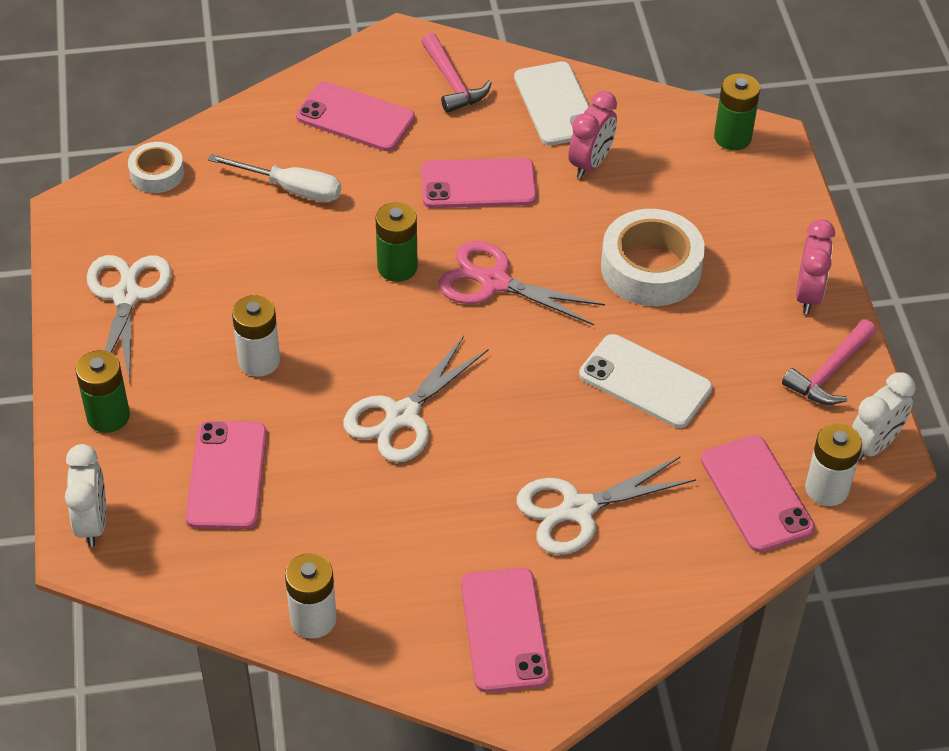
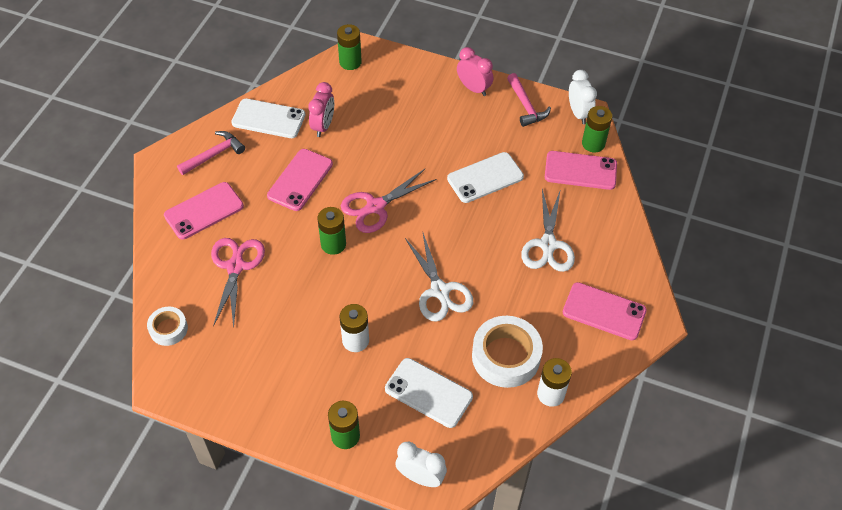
camera: 60 degrees left, 5 degrees up
white scissors [87,255,172,380] -> none
pink phone [185,421,267,529] -> white phone [385,358,473,428]
white screwdriver [208,154,341,202] -> pink scissors [211,238,265,328]
pink hammer [421,33,492,113] -> pink hammer turned 45 degrees counterclockwise [177,131,245,175]
pink clock [568,91,617,179] -> pink clock turned 45 degrees clockwise [308,82,334,137]
white tape [601,209,705,306] -> white tape moved to [472,316,543,388]
white battery [805,423,862,506] -> green battery [582,106,612,153]

